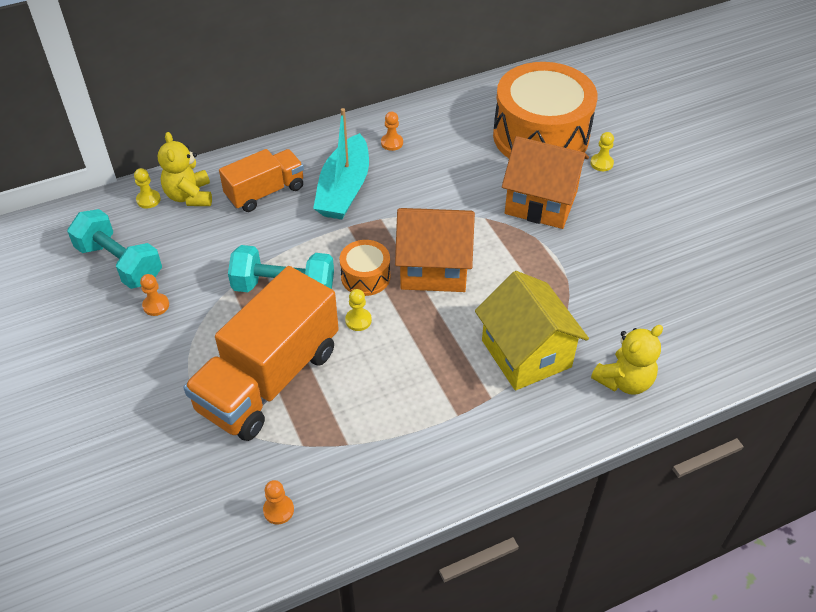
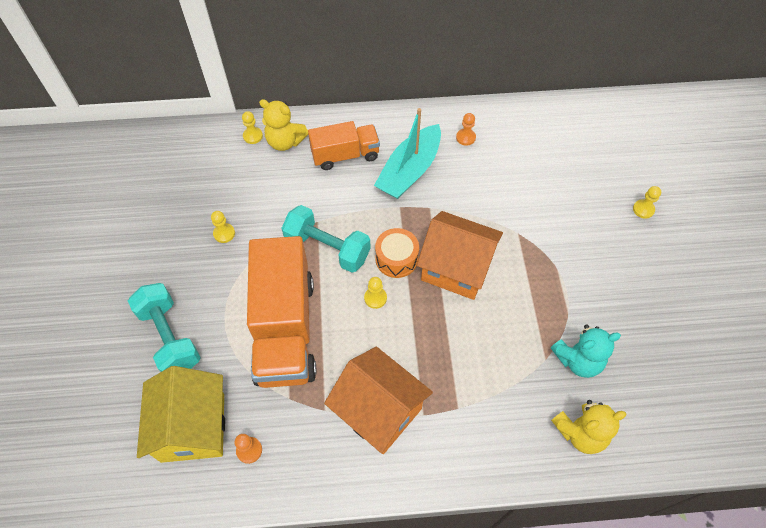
camera: 20 degrees right, 10 degrees up
turquoise dumbbell [67,209,162,289] -> turquoise dumbbell moved to [128,283,201,372]
orange pawn [140,274,169,316] -> yellow pawn [211,211,235,243]
yellow teddy bear [158,132,212,206] -> yellow teddy bear turned 75 degrees counterclockwise [259,99,308,151]
orange truck [183,266,339,441] -> orange truck turned 60 degrees counterclockwise [247,236,317,388]
yellow house [475,271,589,390] -> yellow house moved to [137,366,225,463]
orange drum [493,62,598,158] -> none
orange house [502,136,589,229] -> orange house moved to [324,347,433,454]
none -> turquoise teddy bear [551,325,621,378]

